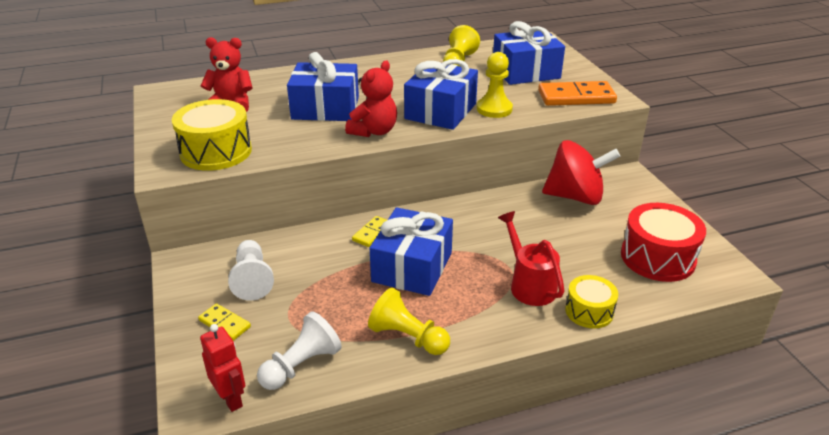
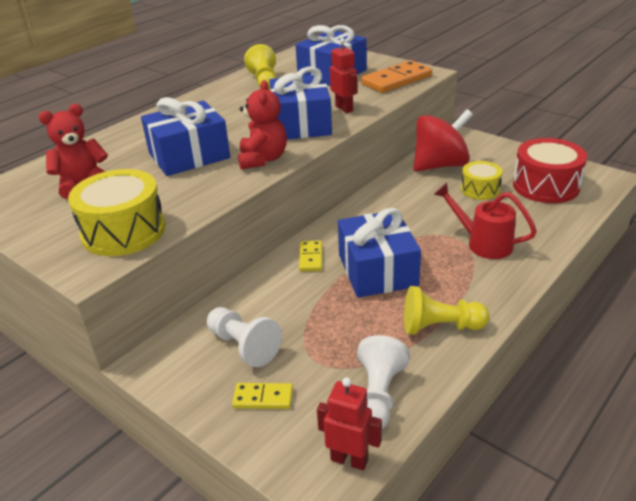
camera: 30 degrees left, 0 degrees up
yellow pawn [477,52,513,118] -> red robot [330,38,358,113]
yellow drum [565,275,618,328] -> yellow drum moved to [461,161,503,200]

